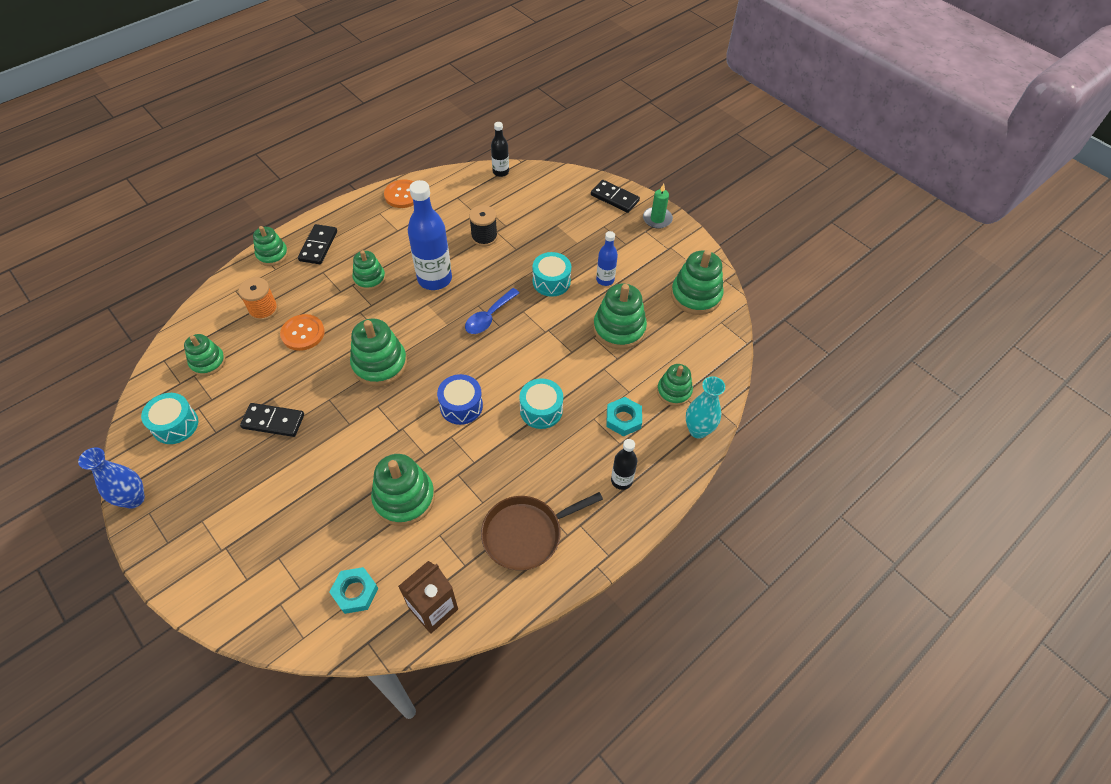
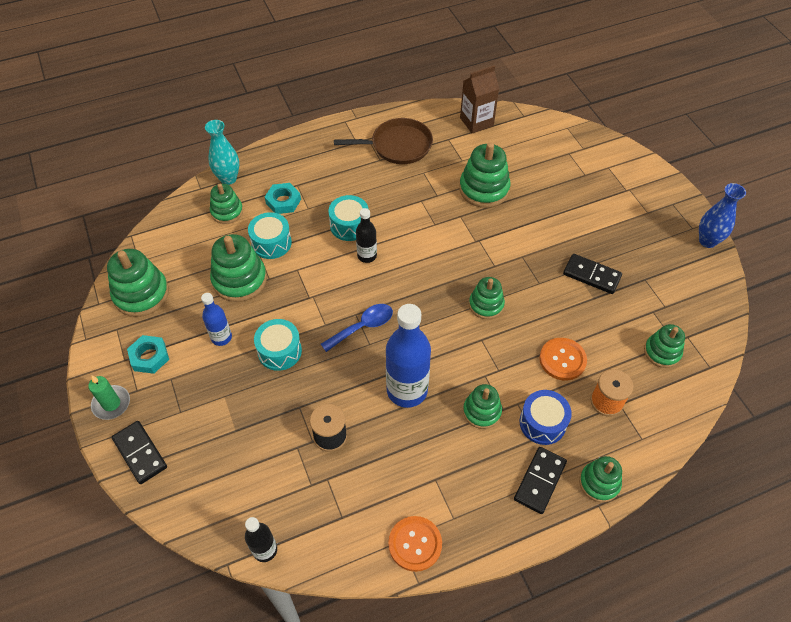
camera: 160 degrees left, 0 degrees up
turquoise drum [141,393,198,444] -> turquoise drum moved to [248,212,292,259]
turquoise nut [329,567,378,614] -> turquoise nut moved to [127,335,169,374]
green stacking toy [350,319,407,386] -> green stacking toy [469,277,505,319], size x0.63
blue drum [437,374,483,425] -> blue drum moved to [520,390,572,445]
black bottle [611,439,637,490] -> black bottle moved to [356,208,377,263]

